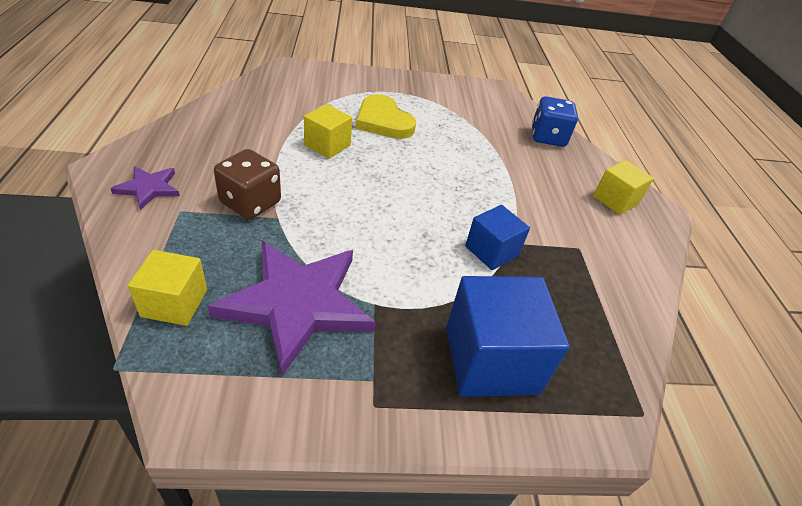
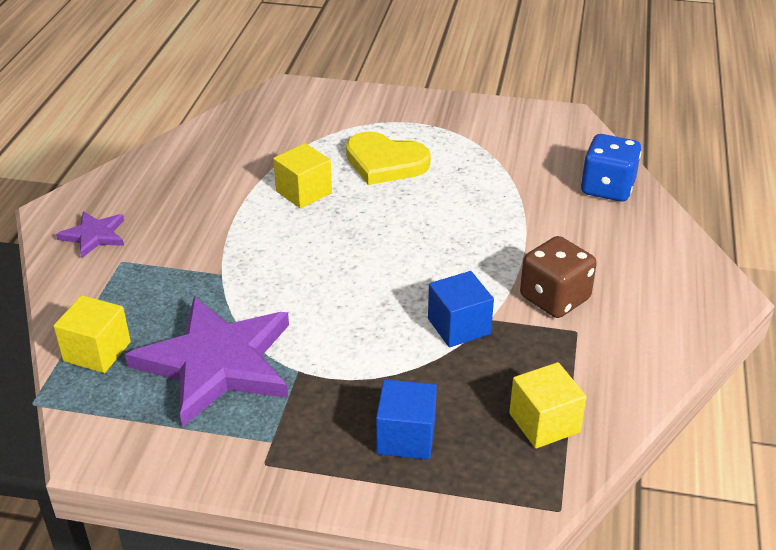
camera: 20 degrees right, 5 degrees down
brown dice [214,149,281,219] -> brown dice moved to [520,236,597,318]
yellow heart [356,94,416,139] -> yellow heart turned 45 degrees counterclockwise [346,131,431,185]
blue cube [446,276,570,397] -> blue cube [376,379,437,460], size x0.59
yellow cube [593,160,654,215] -> yellow cube moved to [509,362,587,449]

